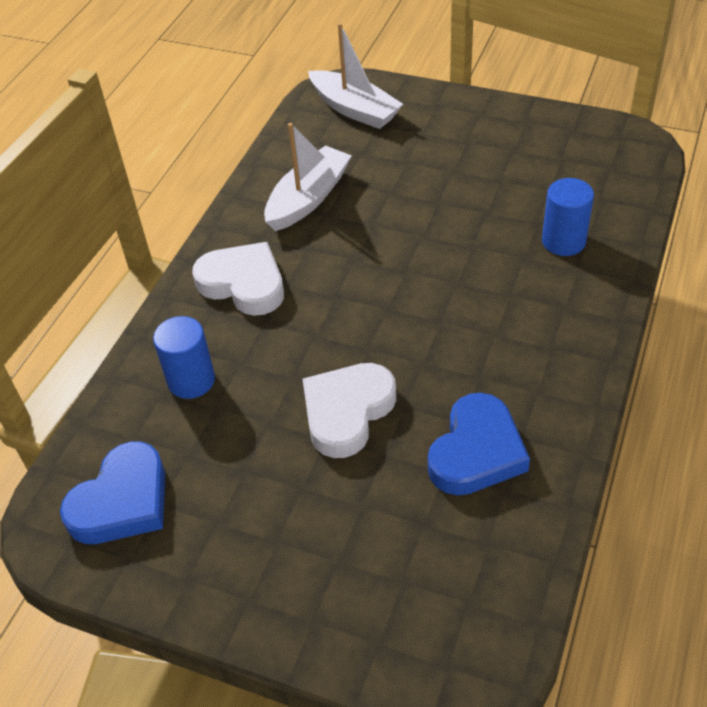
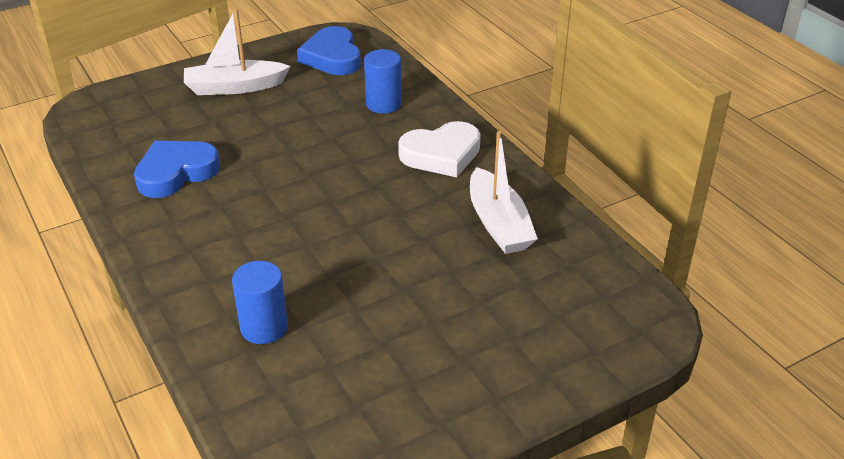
camera: 125 degrees right, 10 degrees down
white heart [303,363,396,458] -> none
white boat [308,23,403,129] -> white boat moved to [184,9,290,95]
blue heart [428,393,530,495] -> blue heart turned 75 degrees clockwise [134,141,220,198]

